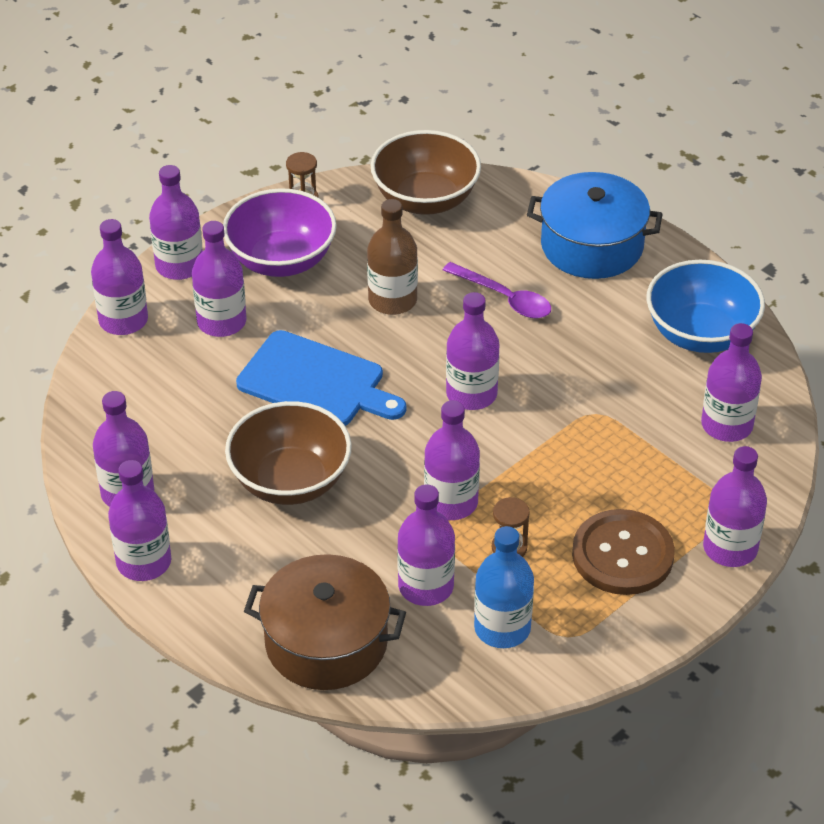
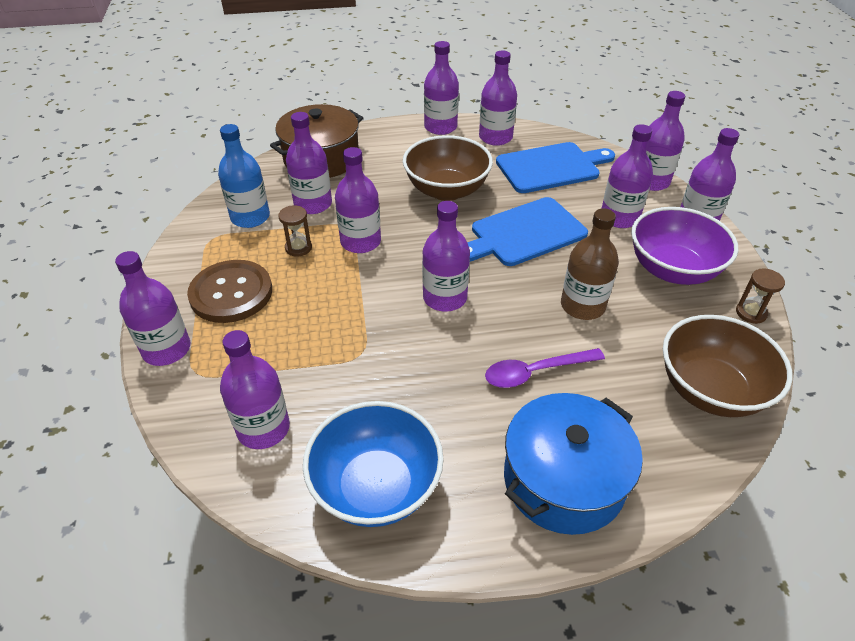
camera: 125 degrees right, 0 degrees up
none -> blue cutting board [496,142,615,193]

